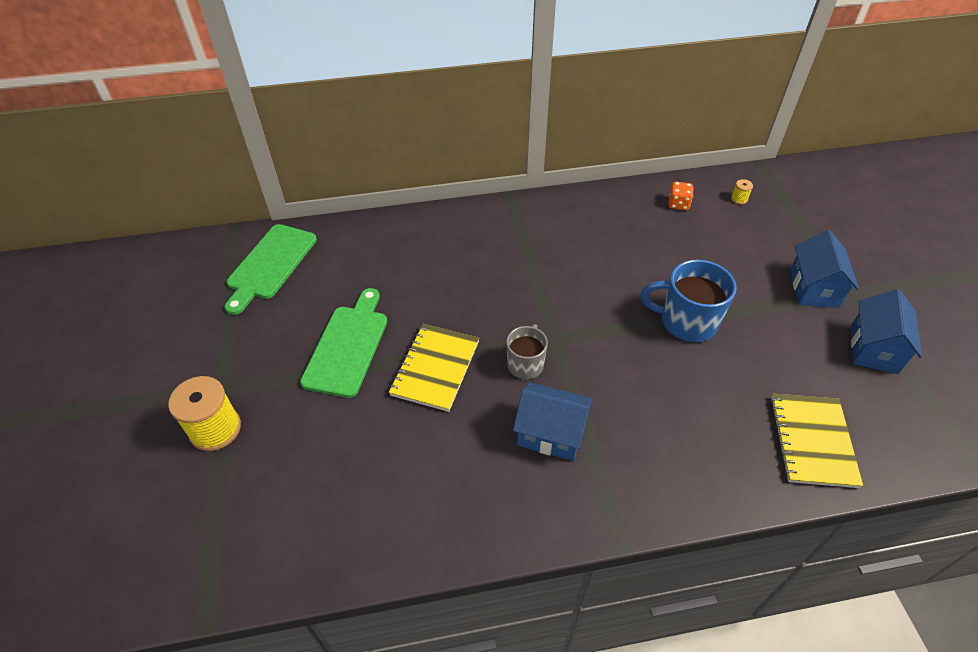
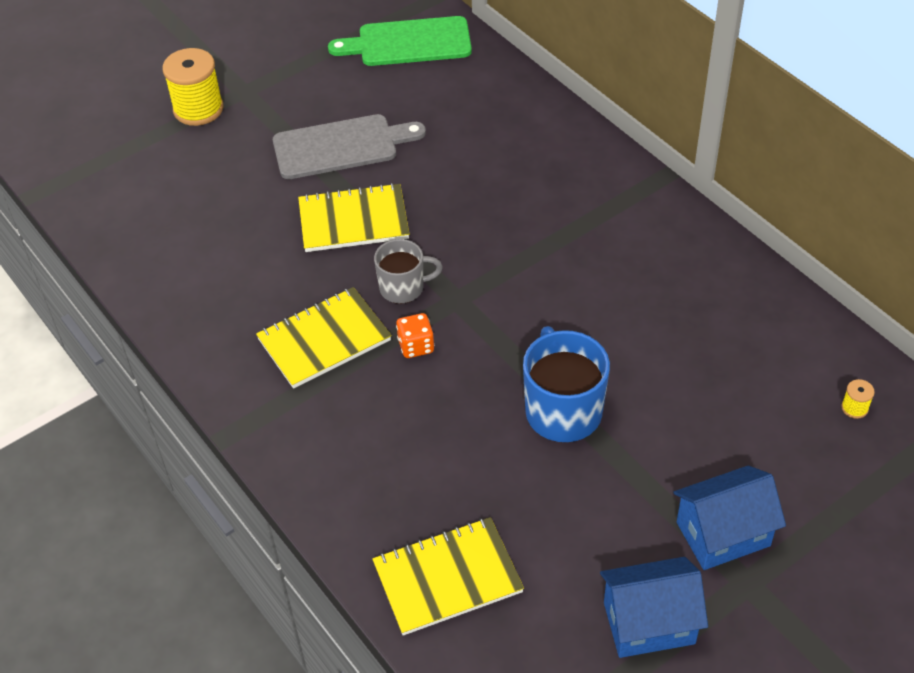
camera: 65 degrees right, 0 degrees up
green cutting board [300,288,387,398] -> grey cutting board [273,114,426,179]
blue house [513,382,593,461] -> yellow notebook [256,287,391,389]
orange dice [668,182,694,210] -> orange dice moved to [396,313,434,358]

